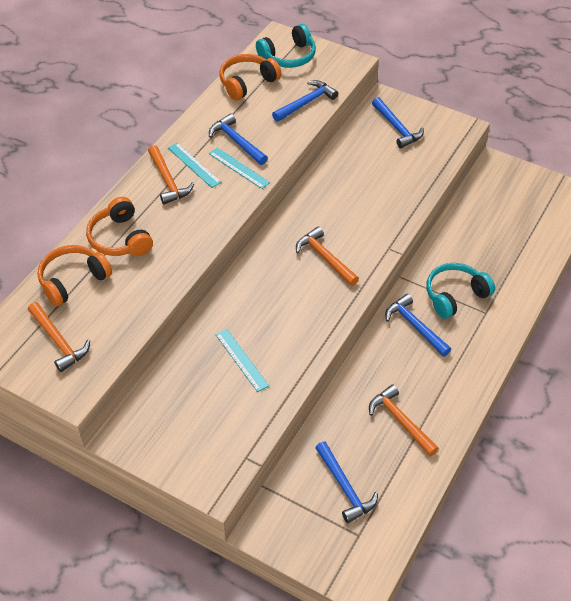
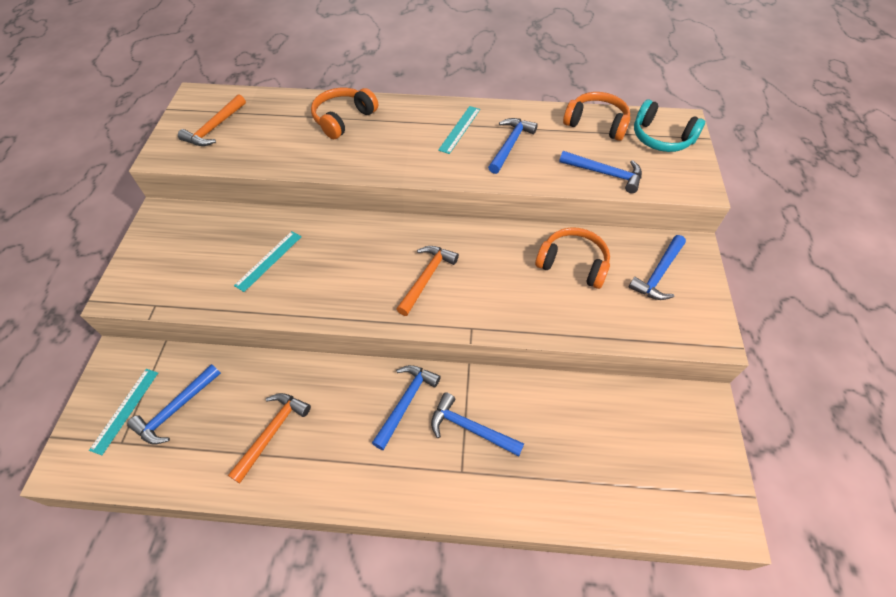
camera: 65 degrees right, 5 degrees up
orange headphones [38,245,112,307] -> orange headphones moved to [535,227,610,289]
orange hammer [148,145,194,204] -> none
turquoise ruler [209,148,270,189] -> turquoise ruler moved to [89,369,158,455]
turquoise headphones [427,263,495,319] -> blue hammer [431,392,524,456]

